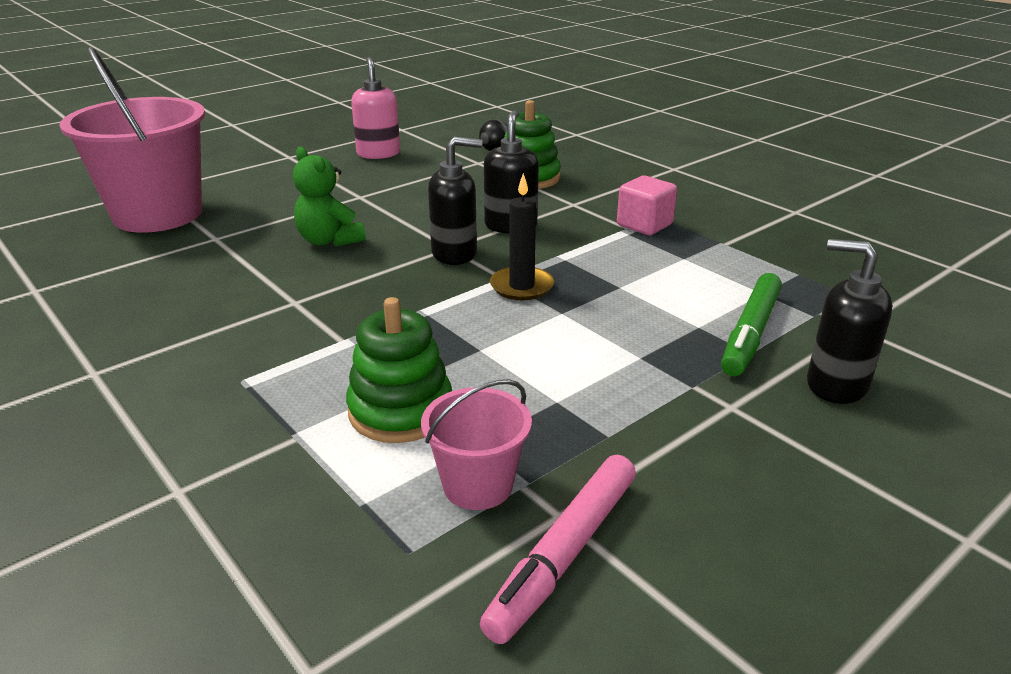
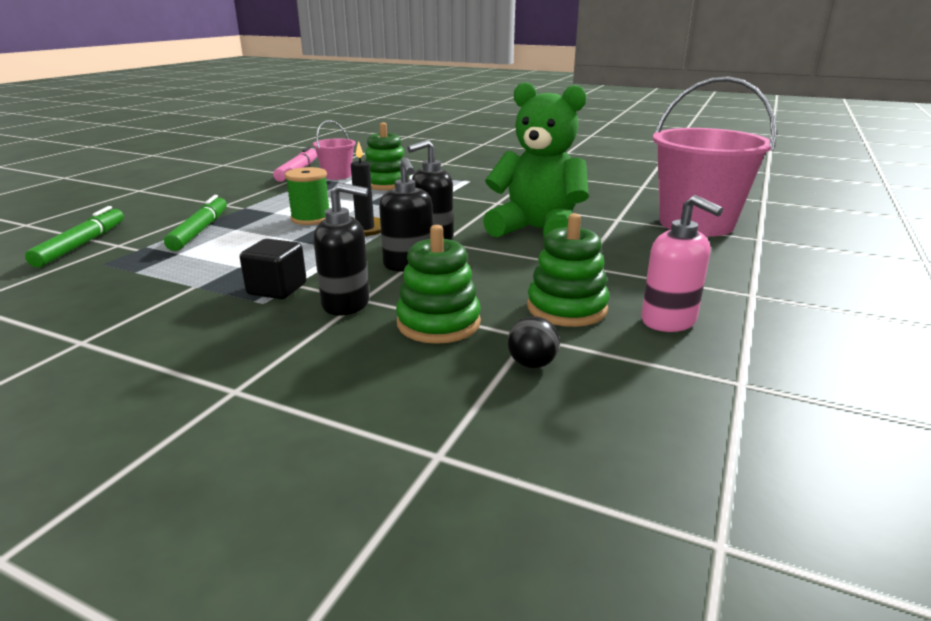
camera: 155 degrees right, 5 degrees down
green teddy bear [293,147,366,247] -> green teddy bear [483,82,589,239], size x1.79
pink cube [617,176,677,235] -> black cube [240,239,307,299]
black soap dispenser [807,239,892,404] -> black soap dispenser moved to [314,183,369,316]
none -> green marker [25,206,124,268]
none -> green spool [285,167,329,225]
none -> green stacking toy [527,213,609,327]

